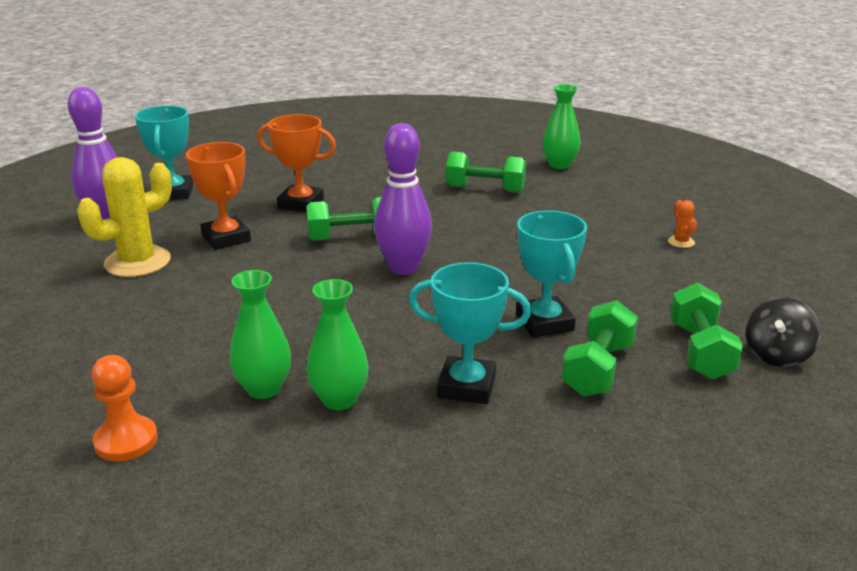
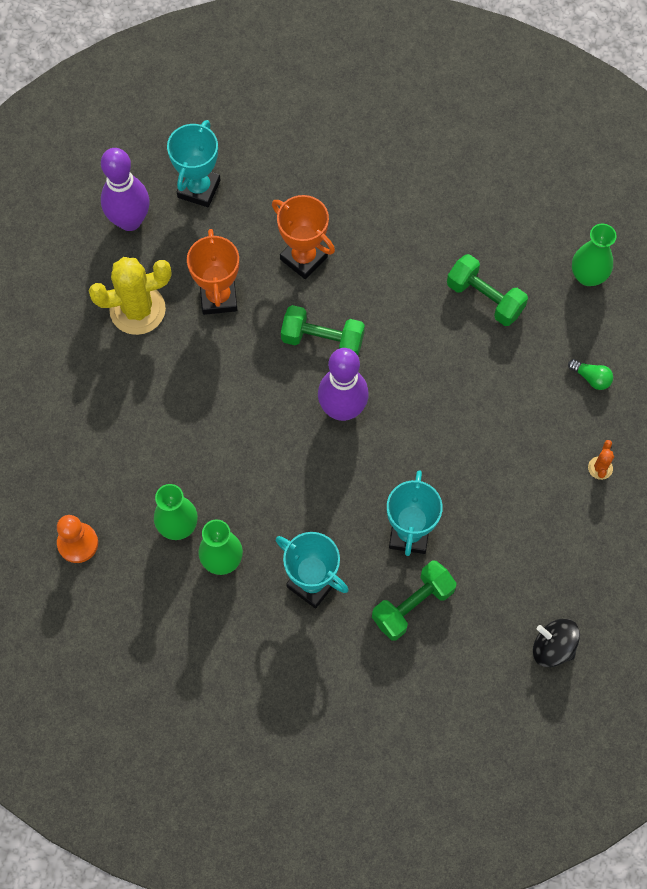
camera: 25 degrees right, 40 degrees up
green dumbbell [670,282,743,380] -> none
black spinning top [746,298,821,367] -> black spinning top turned 60 degrees clockwise [533,619,580,667]
none -> green light bulb [568,359,613,390]

